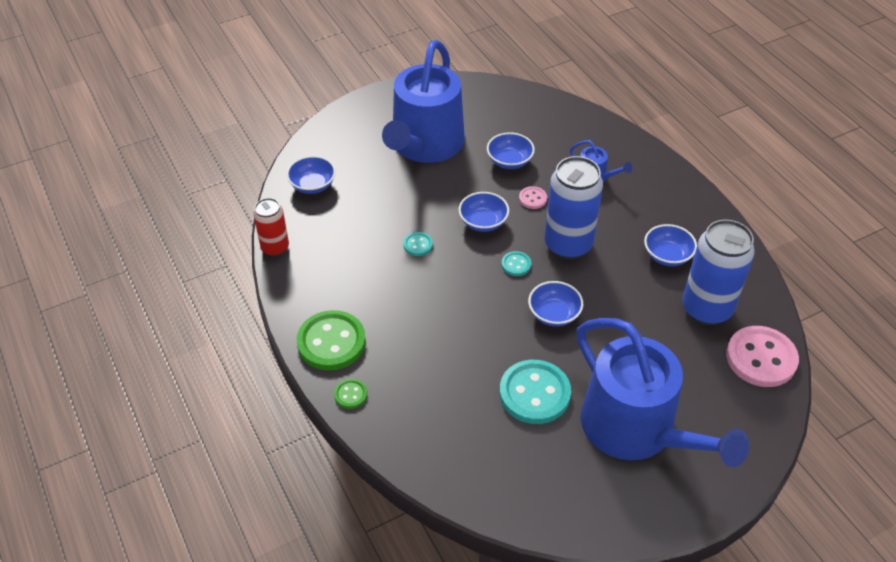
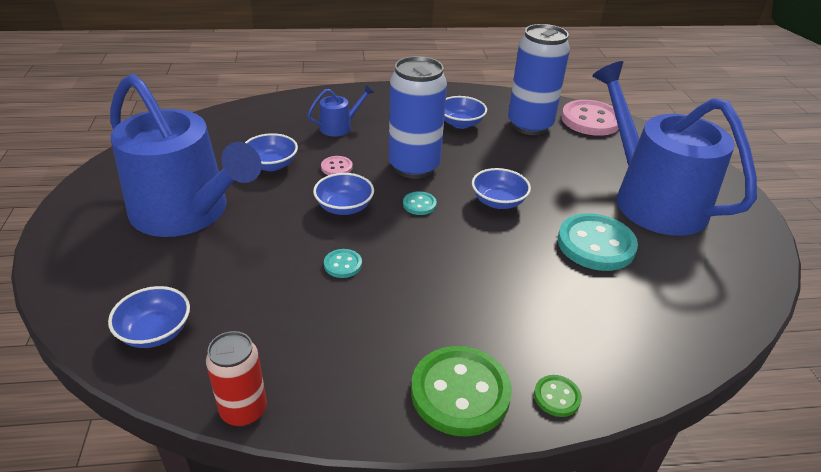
camera: 70 degrees left, 10 degrees down
blue watering can [576,318,749,467] -> blue watering can turned 105 degrees counterclockwise [592,61,757,236]

